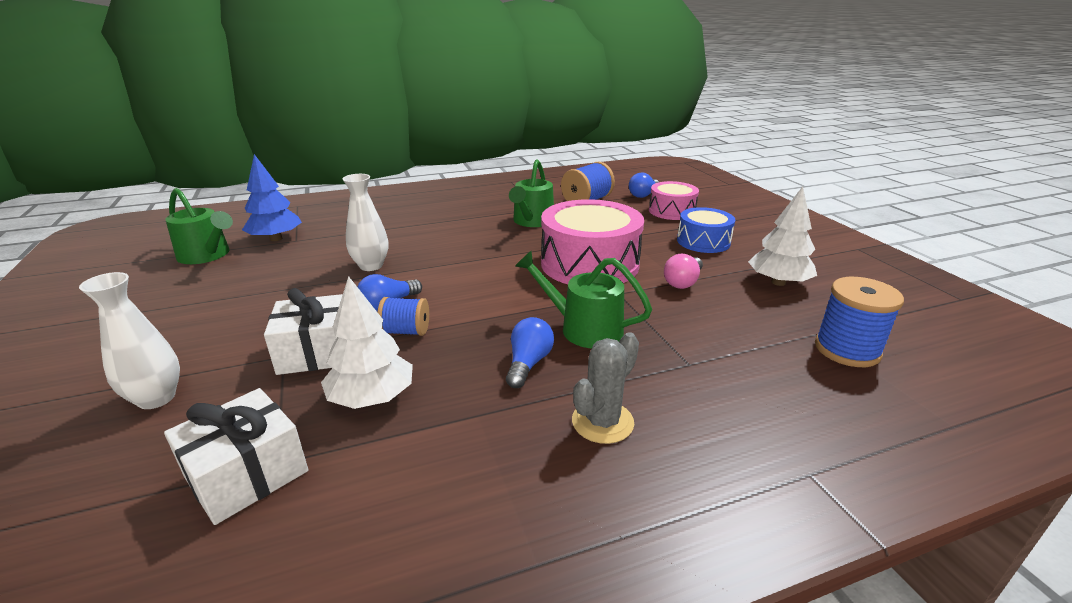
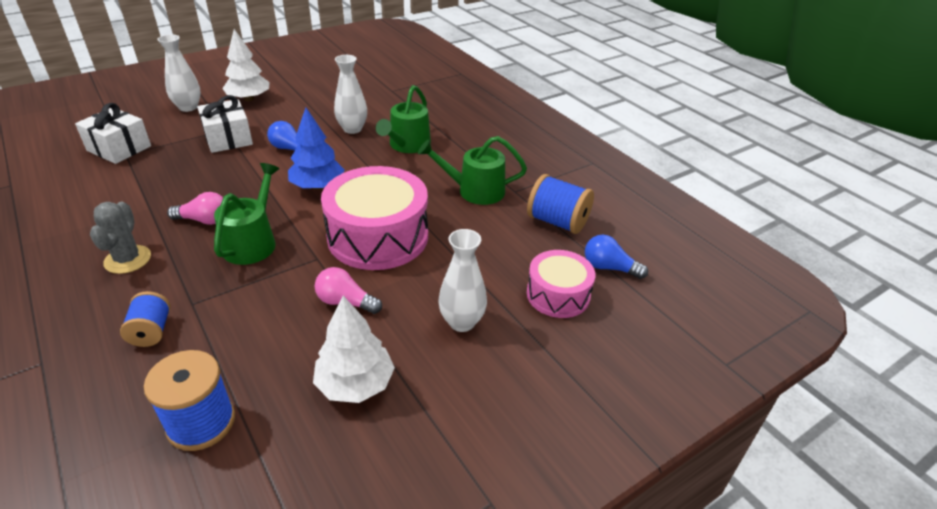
camera: 75 degrees right, 10 degrees up
green watering can [165,188,233,264] -> green watering can moved to [376,85,431,153]
blue tree [242,154,302,241] -> blue tree moved to [288,108,344,190]
white tree [321,276,413,409] -> white tree moved to [222,29,269,101]
blue spool [378,297,429,336] -> blue spool moved to [120,291,170,347]
blue light bulb [506,317,554,388] -> pink light bulb [167,192,223,225]
grey cactus [572,332,639,444] -> grey cactus turned 60 degrees clockwise [90,202,151,274]
blue drum [677,207,735,253] -> white vase [438,229,487,332]

